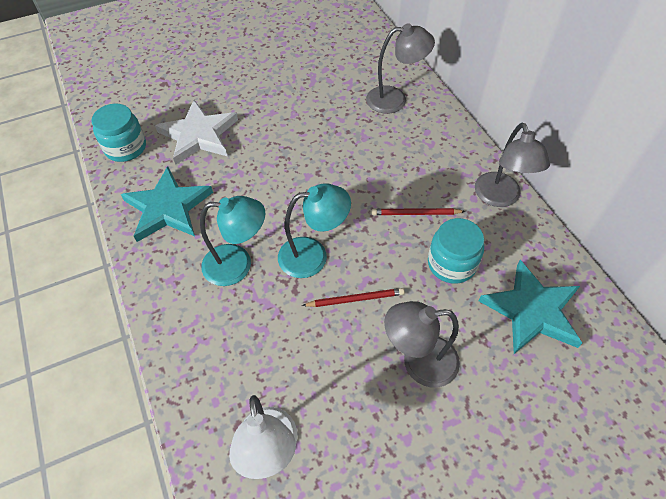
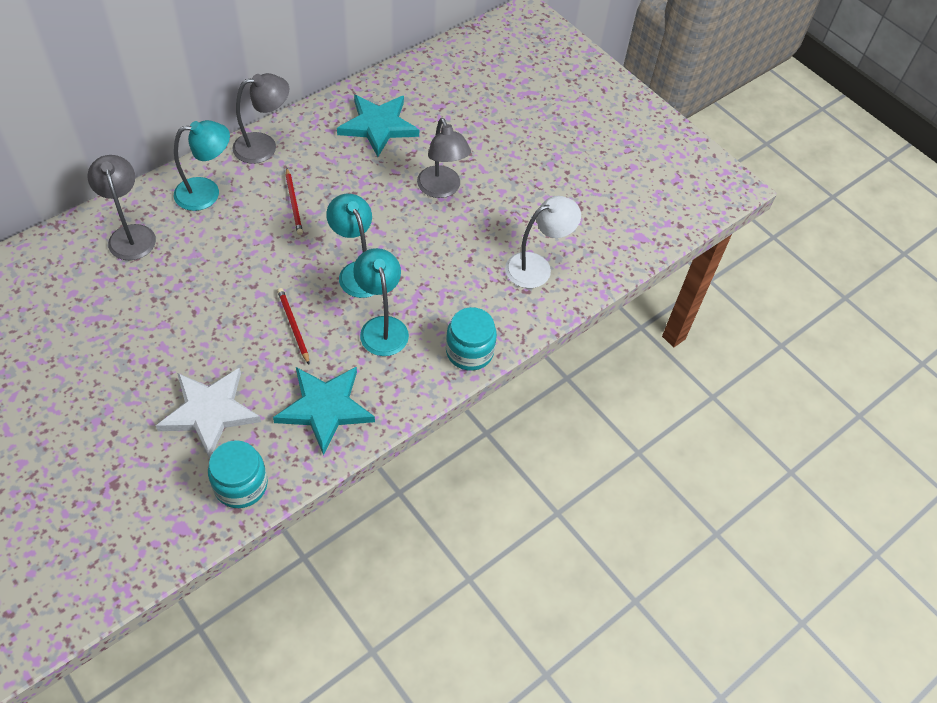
camera: 110 degrees left, 0 degrees up
red pencil [302,288,405,307] -> red pencil moved to [277,288,309,364]
turquoise jar [428,218,484,284] -> turquoise jar moved to [446,307,497,371]
none -> turquoise lamp [174,120,230,211]

